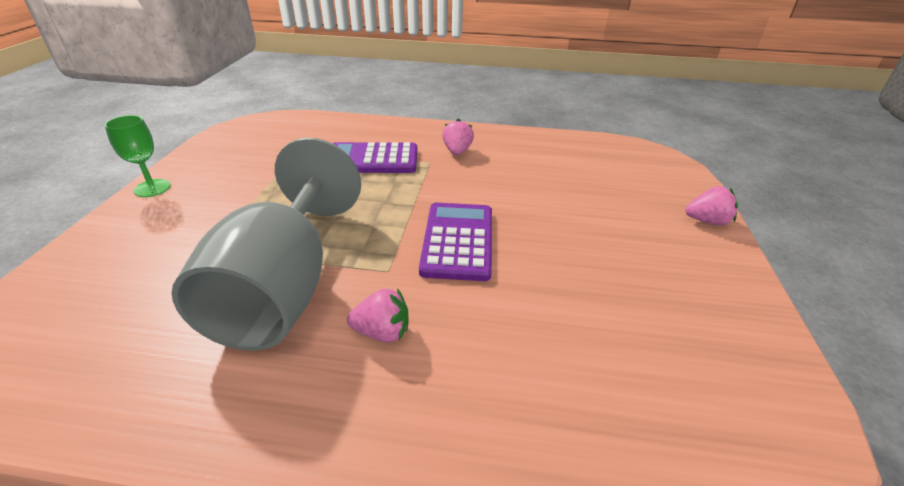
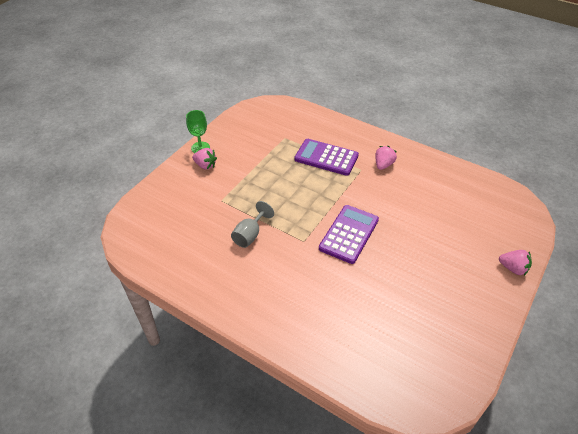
camera: 25 degrees right, 10 degrees up
grey goblet [171,138,361,351] -> grey goblet [231,201,274,248], size x0.42
pink strawberry [347,288,409,343] -> pink strawberry moved to [192,148,217,170]

